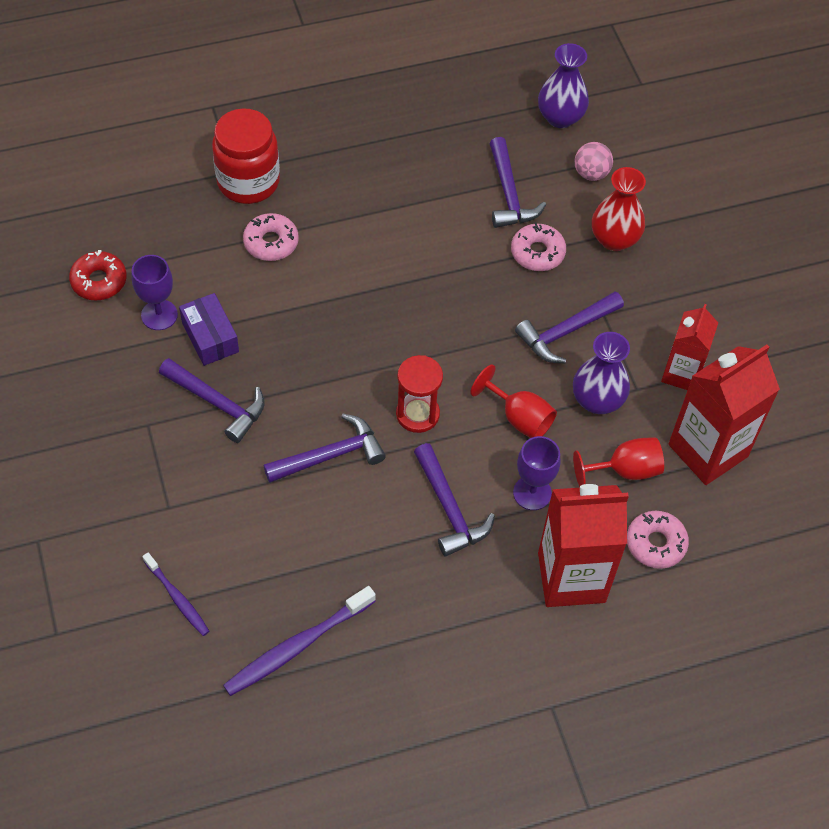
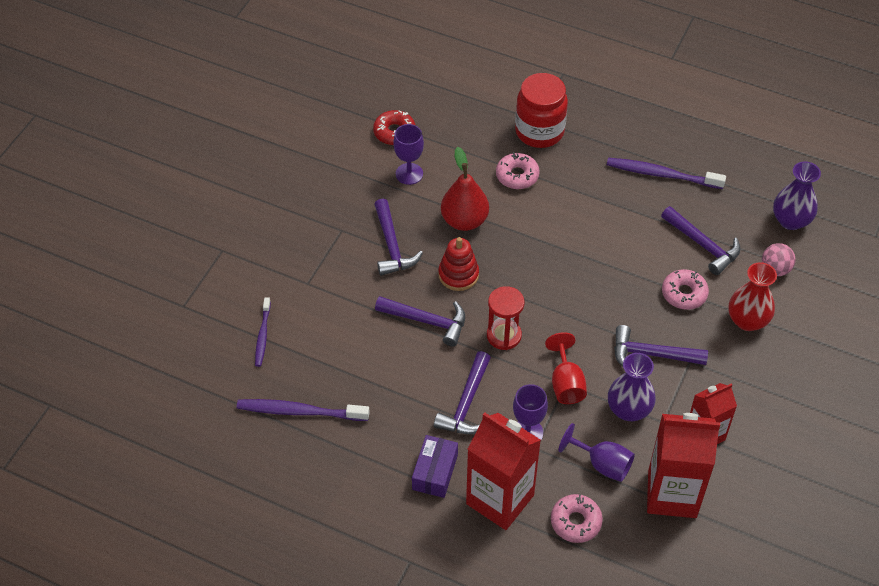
camera: 45 degrees right, 5 degrees down
purple box [179,293,239,366] -> purple box moved to [412,435,458,498]
purple hammer [489,137,546,228] -> purple hammer turned 75 degrees counterclockwise [661,206,740,275]
red goblet [573,437,664,486] -> purple goblet [558,423,635,482]
none -> red stacking toy [438,237,479,291]
none -> red pear [441,147,489,231]
none -> purple toothbrush [607,158,726,189]

